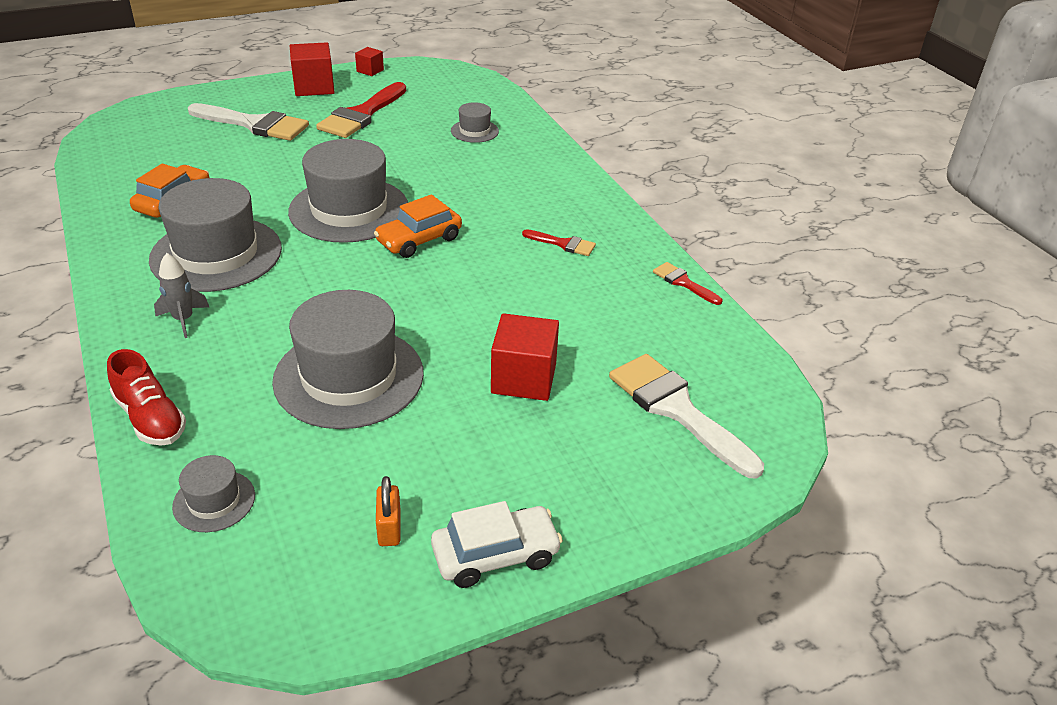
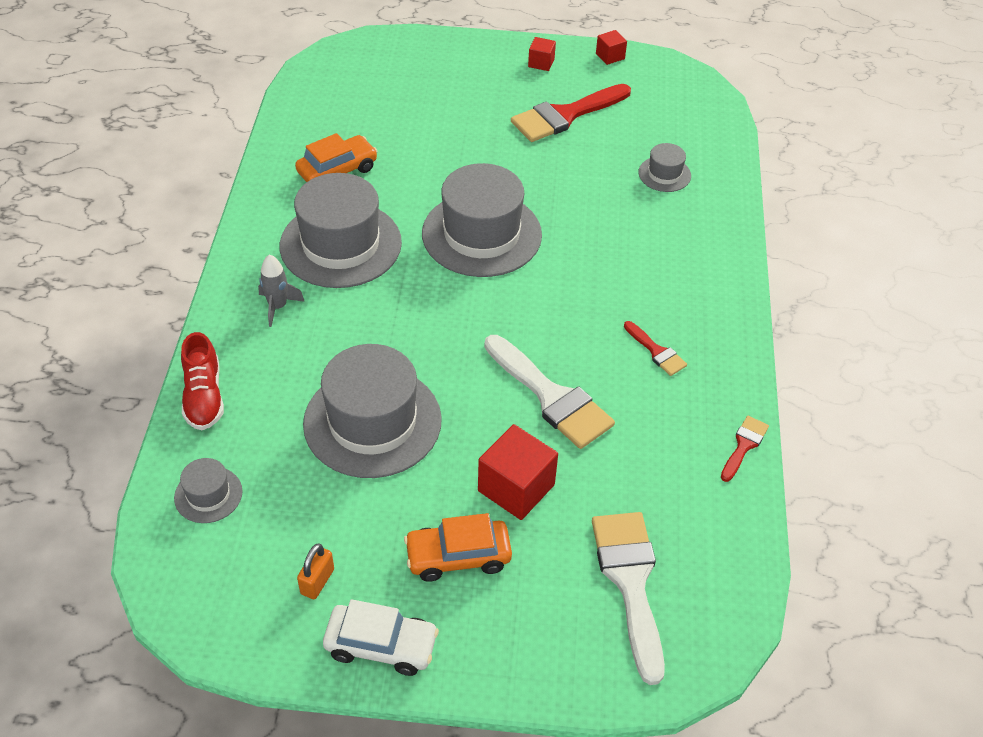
camera: 30 degrees right, 10 degrees up
white brush [188,103,309,141] -> white brush moved to [484,335,615,449]
red cube [290,42,335,96] -> red cube [528,37,556,71], size x0.54
orange car [374,194,462,258] -> orange car moved to [404,513,512,582]
red brush [653,262,722,305] -> red brush turned 45 degrees clockwise [721,416,769,482]

